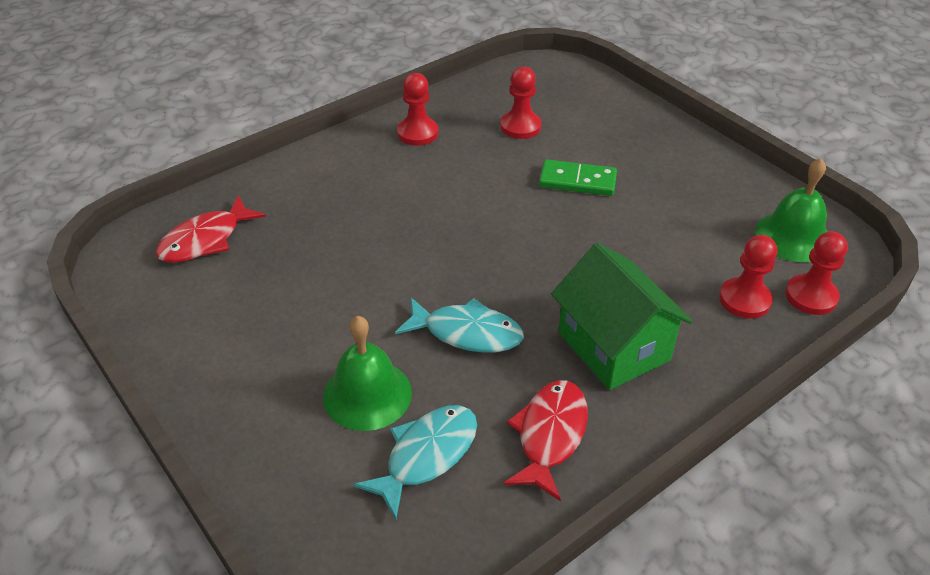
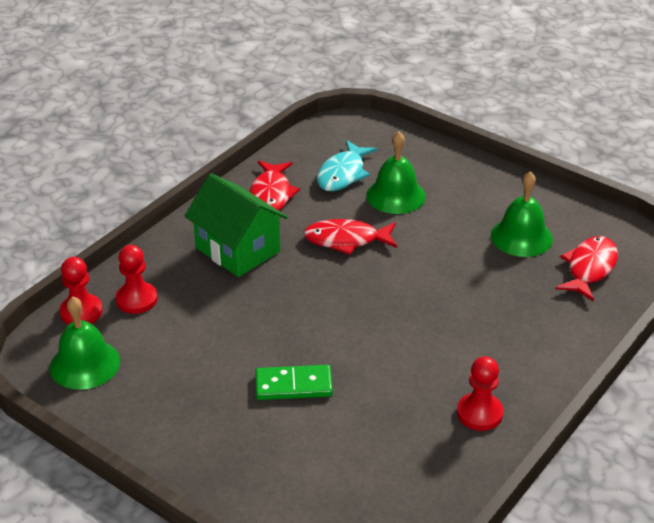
camera: 165 degrees right, 5 degrees down
turquoise fish [395,297,524,353] -> red fish [304,219,397,255]
red pawn [500,67,541,139] -> none
none -> green bell [491,171,553,257]

